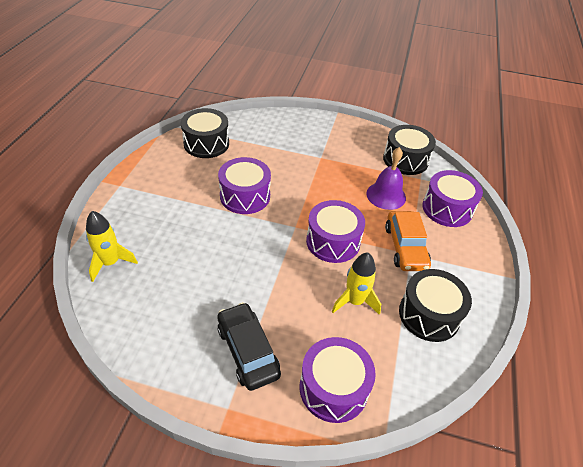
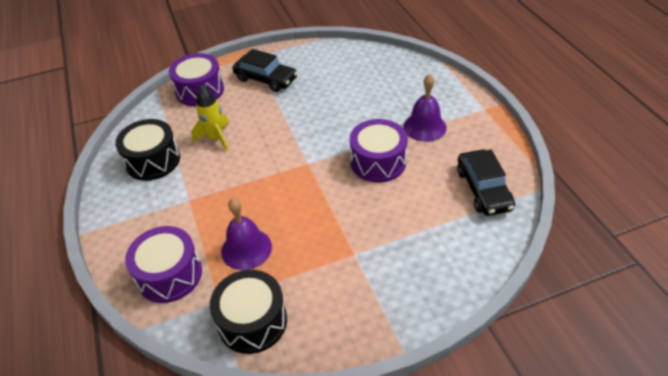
camera: 150 degrees right, 0 degrees up
yellow rocket [86,211,138,282] -> none
black drum [181,108,229,158] -> black car [457,150,515,216]
purple drum [306,200,365,263] -> none
orange car [385,211,431,271] -> none
none -> purple bell [403,74,447,142]

